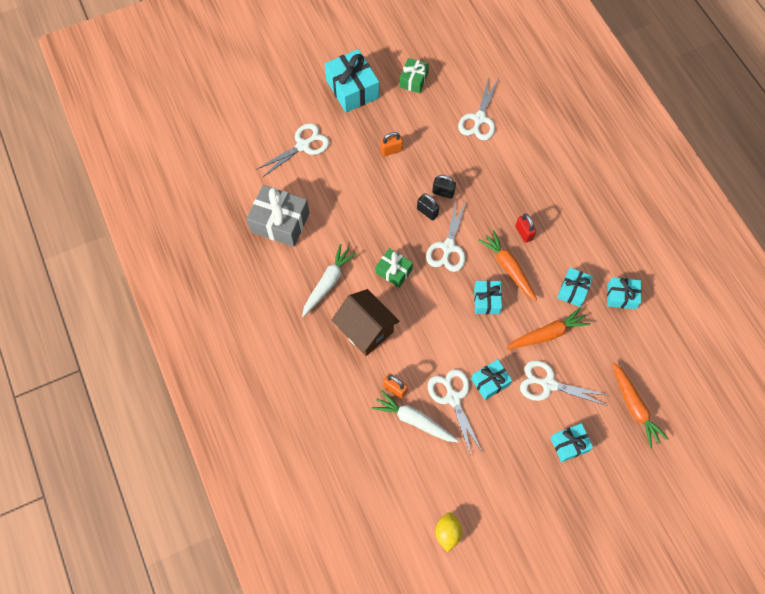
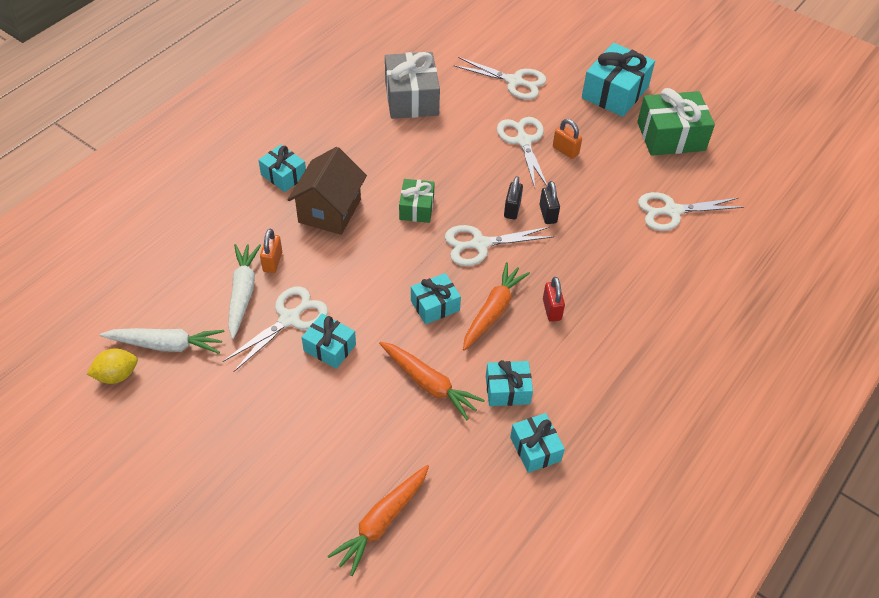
camera: 60 degrees right, 15 degrees down
white carrot [302,244,357,317] -> white carrot moved to [100,328,225,354]
green gift [399,58,429,93] -> green gift [637,88,715,156], size x1.72
red padlock [515,214,536,243] -> red padlock turned 45 degrees counterclockwise [543,277,565,322]
white scissors [520,360,608,406] -> white scissors moved to [497,117,547,188]
turquoise gift [550,423,593,462] -> turquoise gift moved to [258,144,306,192]

